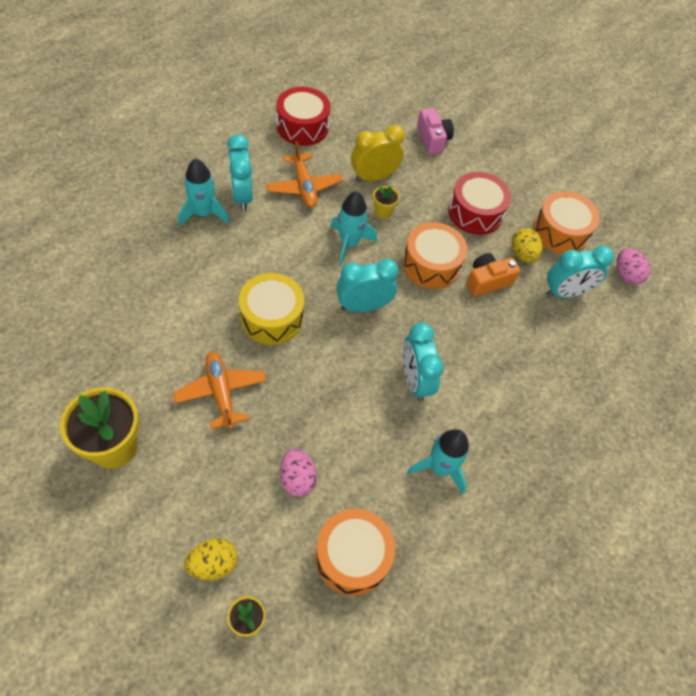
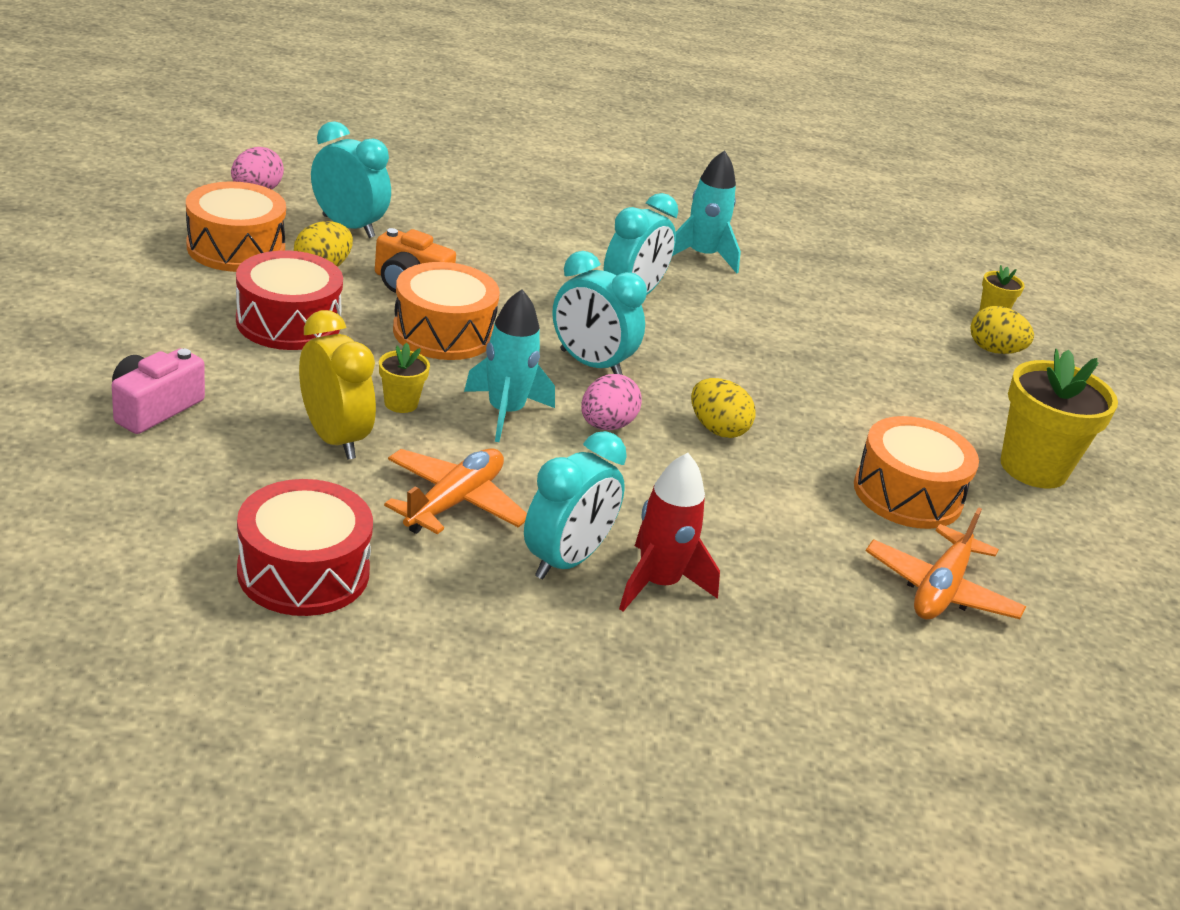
camera: 130 degrees left, 25 degrees down
orange plane [173,352,266,429] -> orange plane moved to [866,507,1026,619]
turquoise rocket [178,158,230,226] -> red rocket [619,453,720,611]
yellow drum [239,273,304,345] -> yellow egg [691,378,756,438]
pink egg [280,448,317,497] -> pink egg moved to [581,374,642,430]
orange drum [315,509,395,596] -> orange drum moved to [854,416,979,529]
yellow clock [351,125,405,182] -> yellow clock turned 150 degrees counterclockwise [299,310,376,460]

